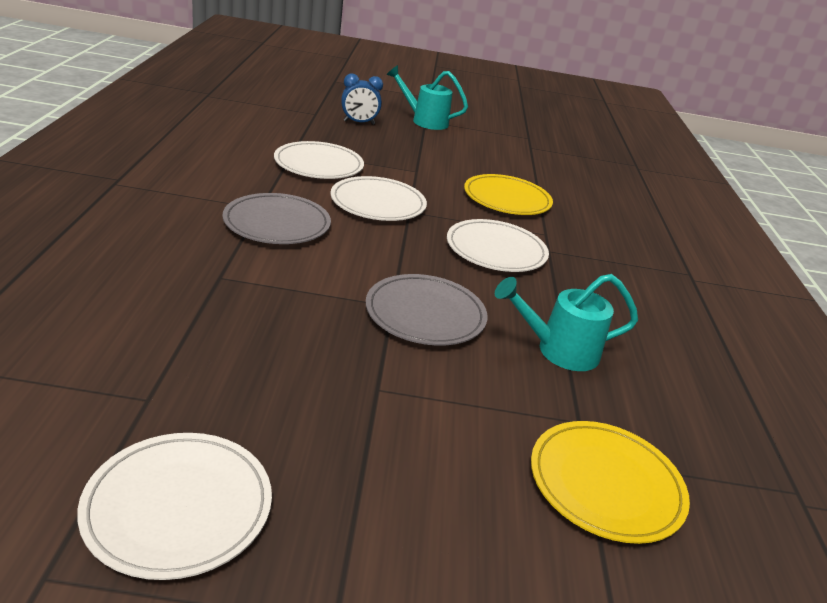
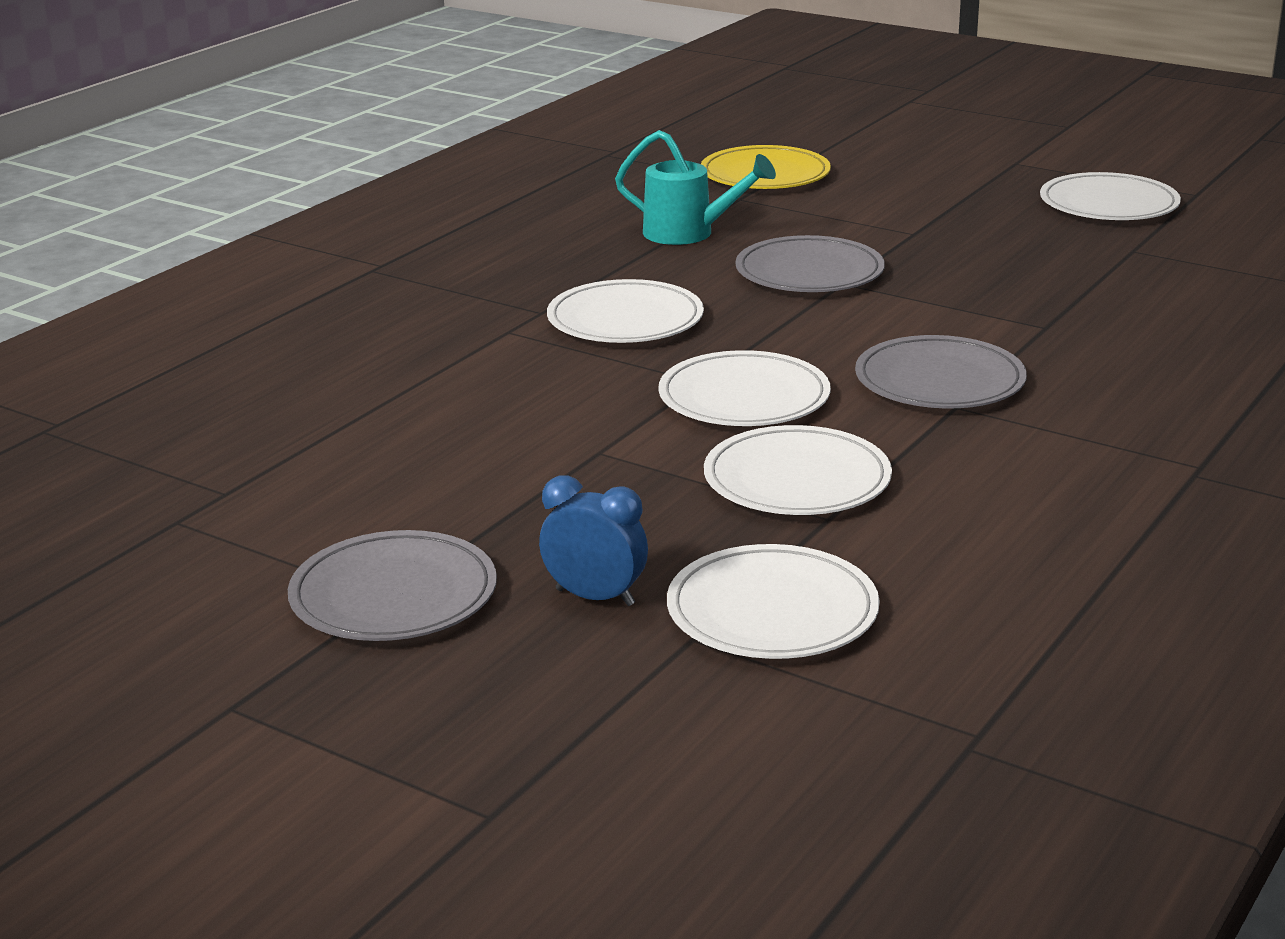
camera: 145 degrees left, 5 degrees down
turquoise watering can [386,65,468,130] -> grey plate [288,530,497,641]
yellow plate [464,174,553,215] -> none
none -> white plate [667,544,880,659]

